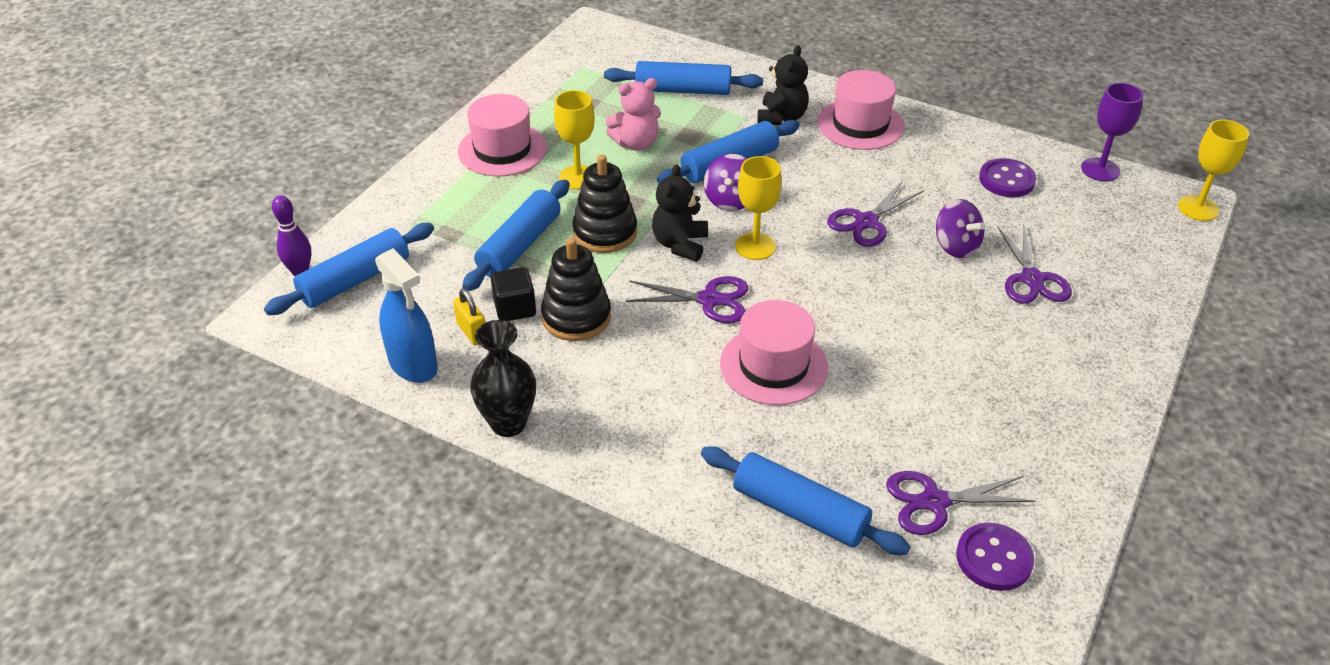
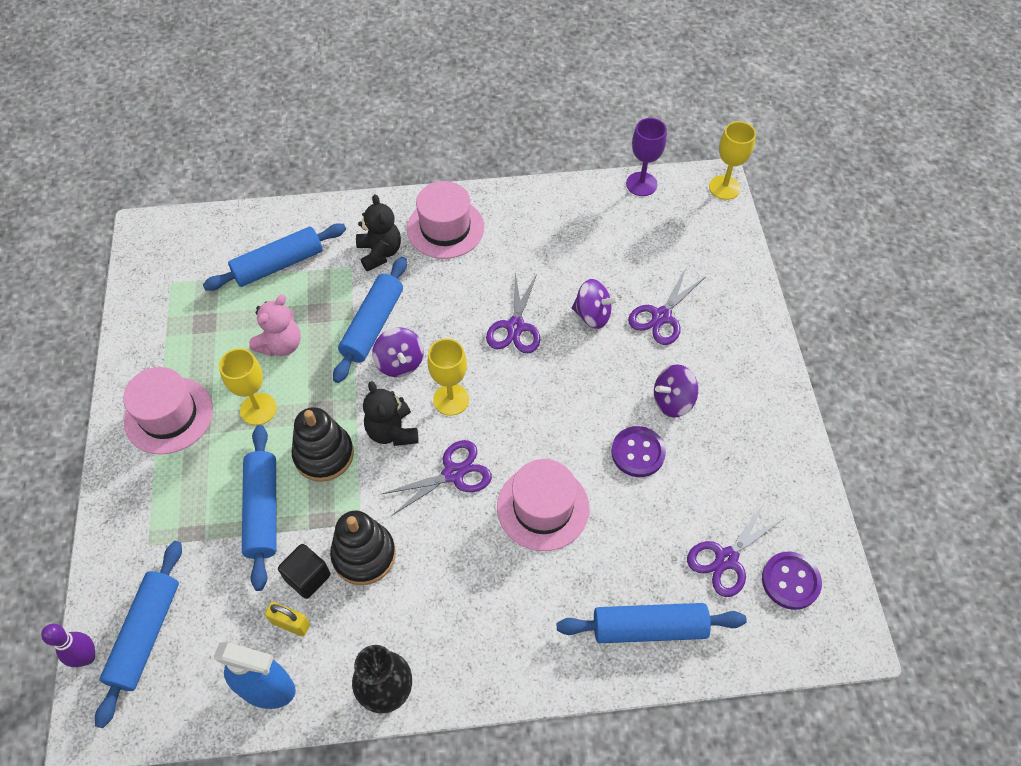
camera: 35 degrees left, 15 degrees up
purple button [979,158,1036,197] -> purple button moved to [611,426,666,477]
purple scissors [997,226,1072,304] -> purple scissors turned 75 degrees clockwise [628,268,705,345]
none -> purple spinning top [654,364,698,417]

